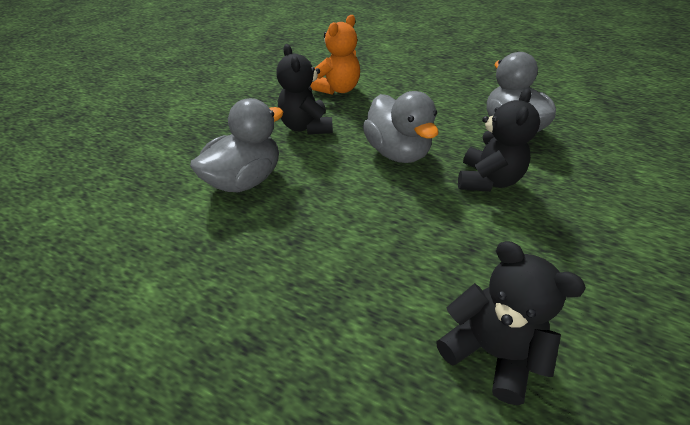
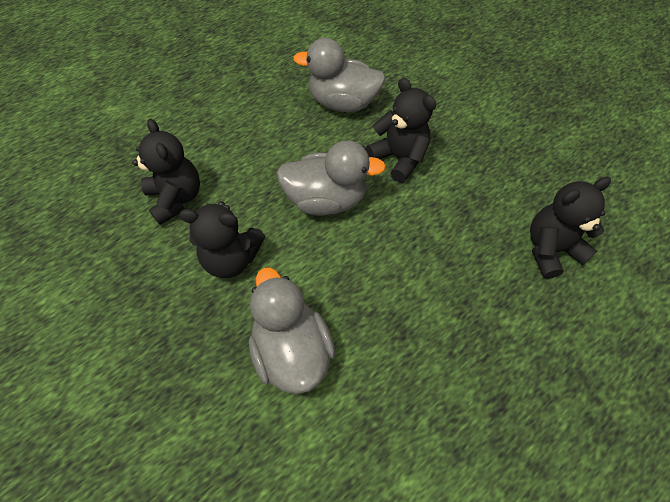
camera: 65 degrees left, 15 degrees up
orange teddy bear [310,15,360,95] -> black teddy bear [132,118,200,225]

